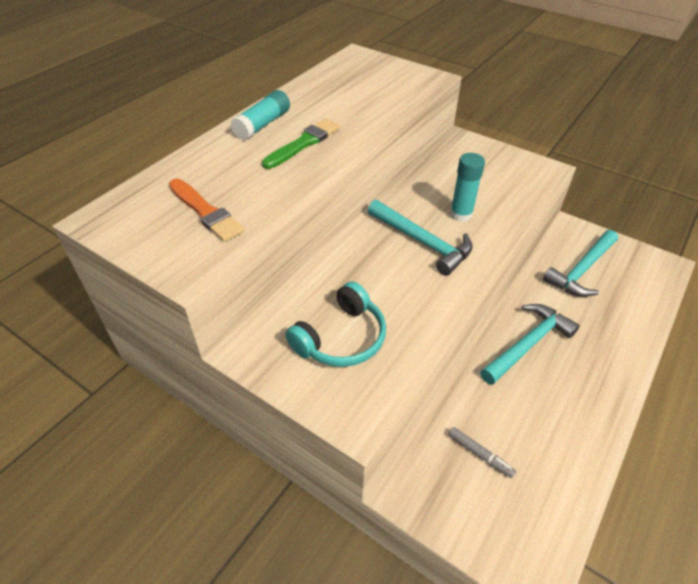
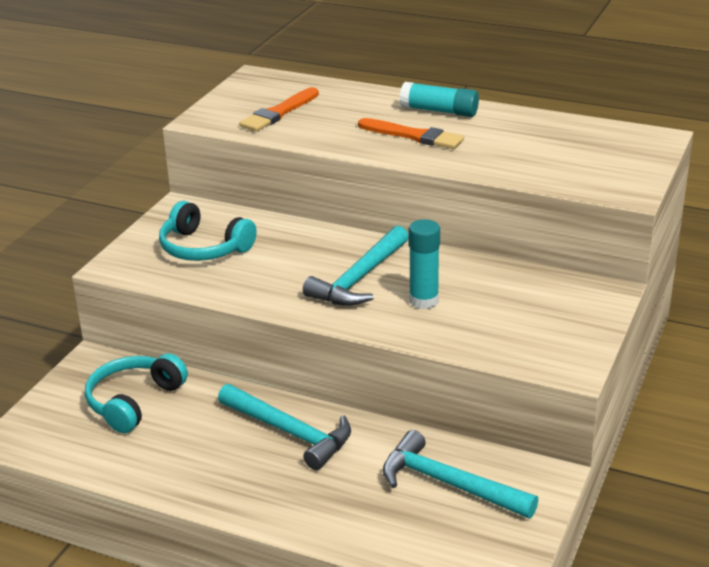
camera: 80 degrees right, 15 degrees down
green brush [262,118,340,169] -> orange brush [358,118,464,149]
grey marker [448,427,516,478] -> turquoise headphones [85,353,188,433]

